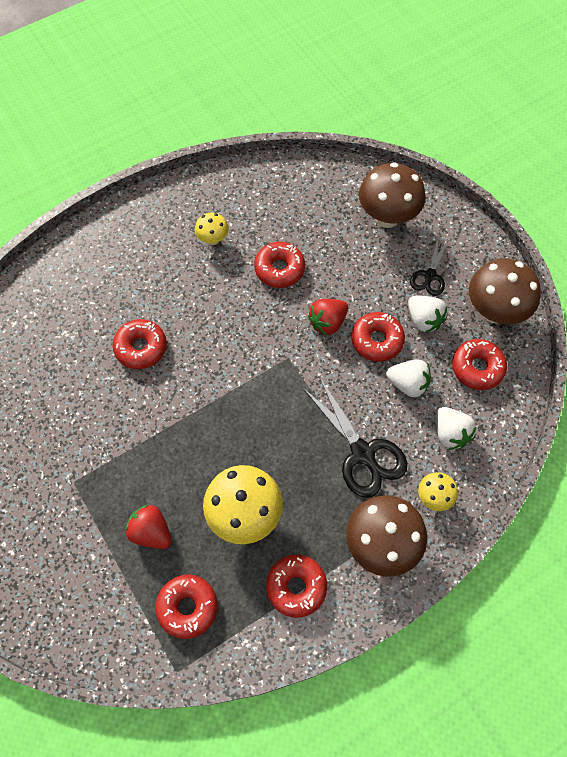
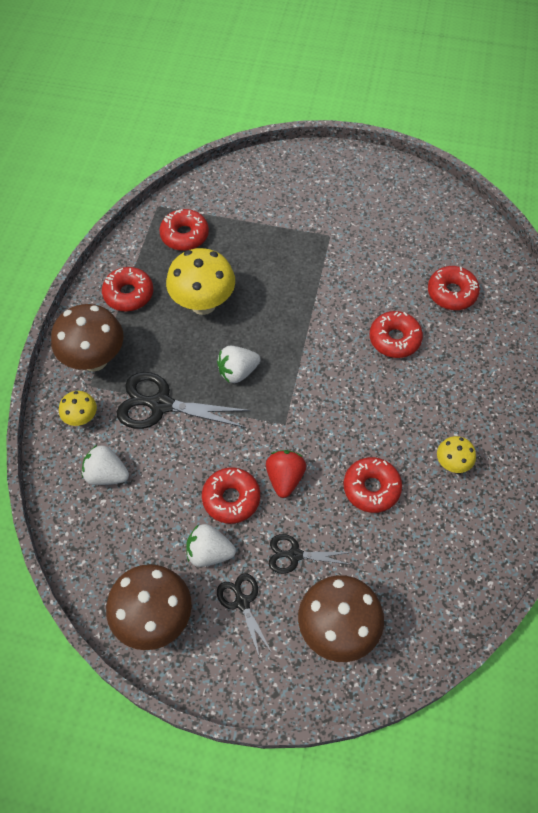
camera: 135 degrees right, 5 degrees down
red strawberry [126,505,172,549] -> none
white strawberry [386,359,431,397] -> white strawberry moved to [217,346,260,383]
red donut [452,339,507,390] -> red donut moved to [428,266,480,310]
none -> black scissors [269,534,352,574]

